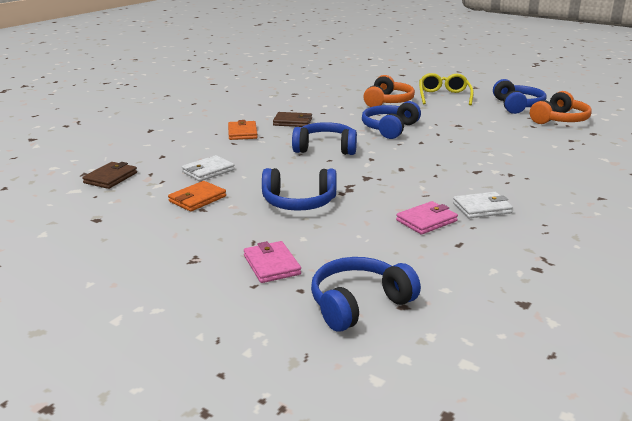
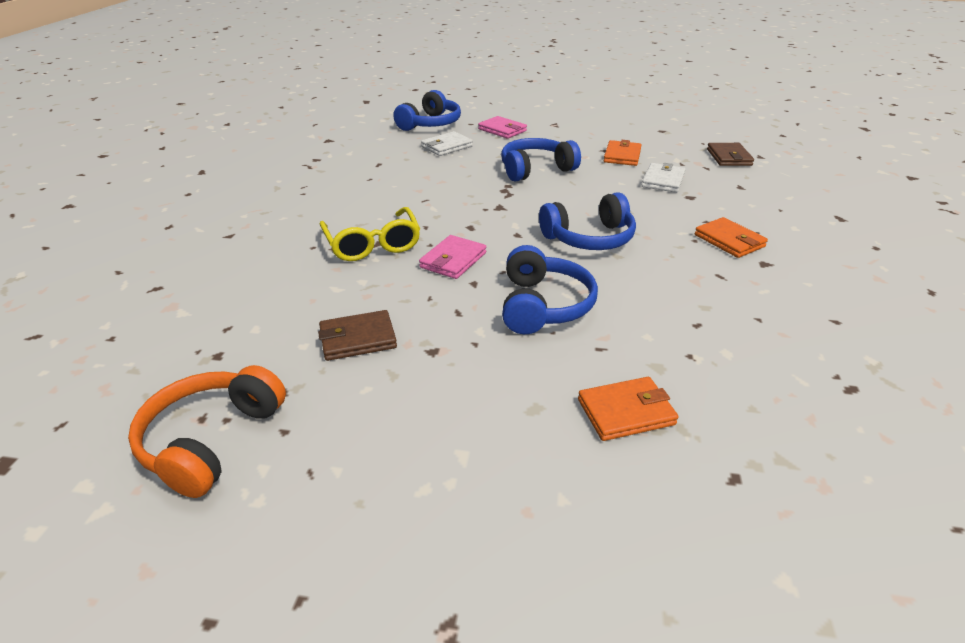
camera: 155 degrees right, 10 degrees up
brown wallet [273,112,312,127] -> brown wallet moved to [318,310,397,361]
orange headphones [363,75,415,107] -> orange wallet [578,377,678,441]
pink wallet [396,201,458,235] -> pink wallet moved to [419,235,486,279]
yellow glasses [419,73,474,105] -> yellow glasses moved to [320,207,420,261]
white wallet [453,192,513,218] -> white wallet moved to [421,131,473,156]
blue headphones [493,79,547,114] -> none

